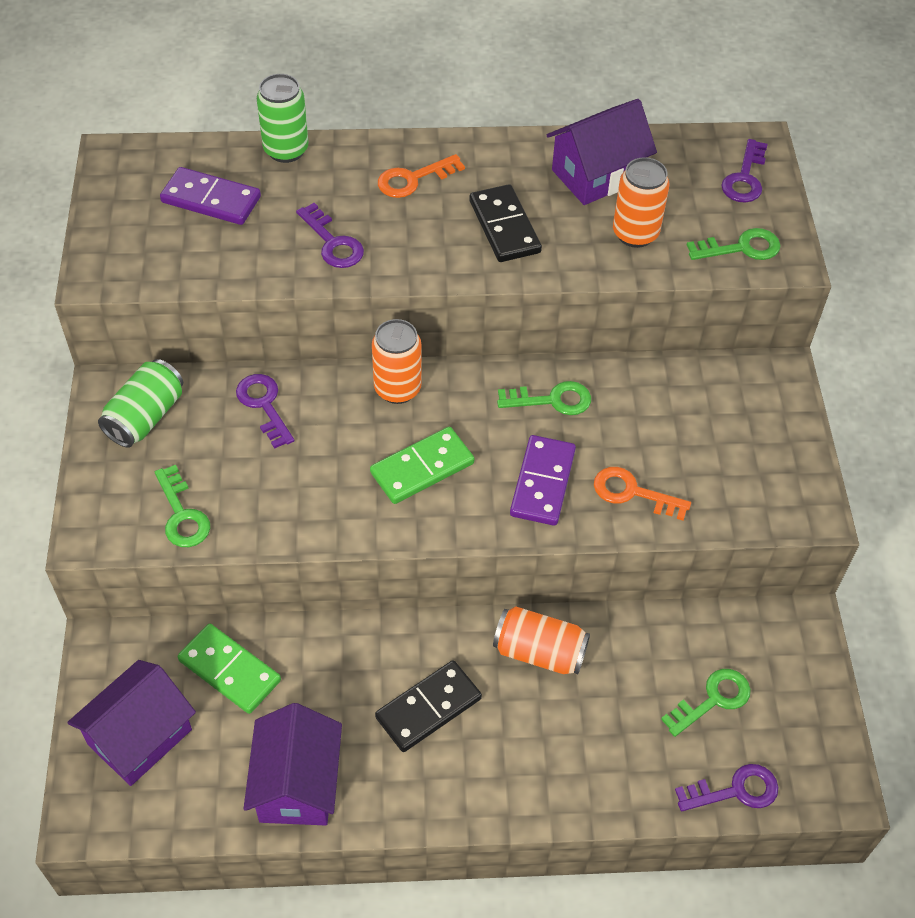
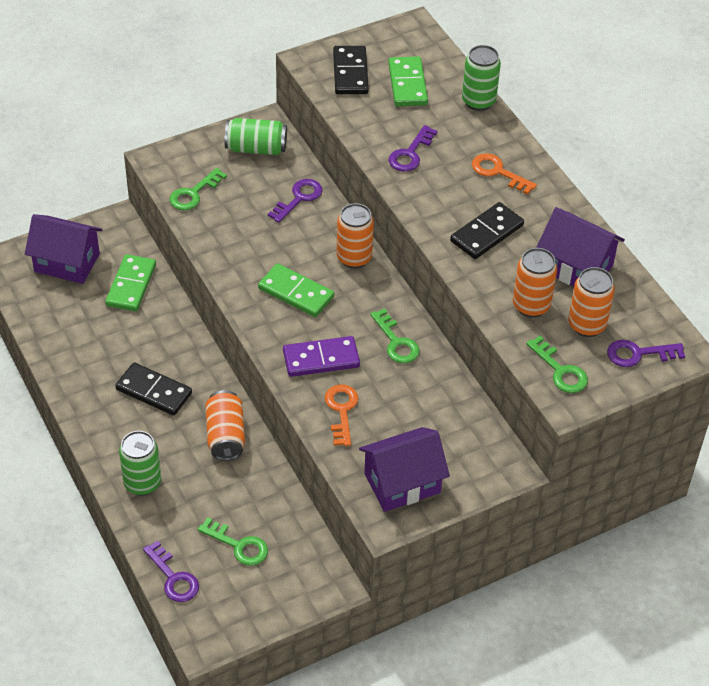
camera: 65 degrees right, 5 degrees down
purple domino [160,167,261,225] -> green domino [388,56,428,106]
purple house [244,703,342,825] -> purple house moved to [359,427,450,512]
none -> green can [119,431,161,496]
none -> black domino [333,46,369,94]
none -> orange can [568,267,615,337]

